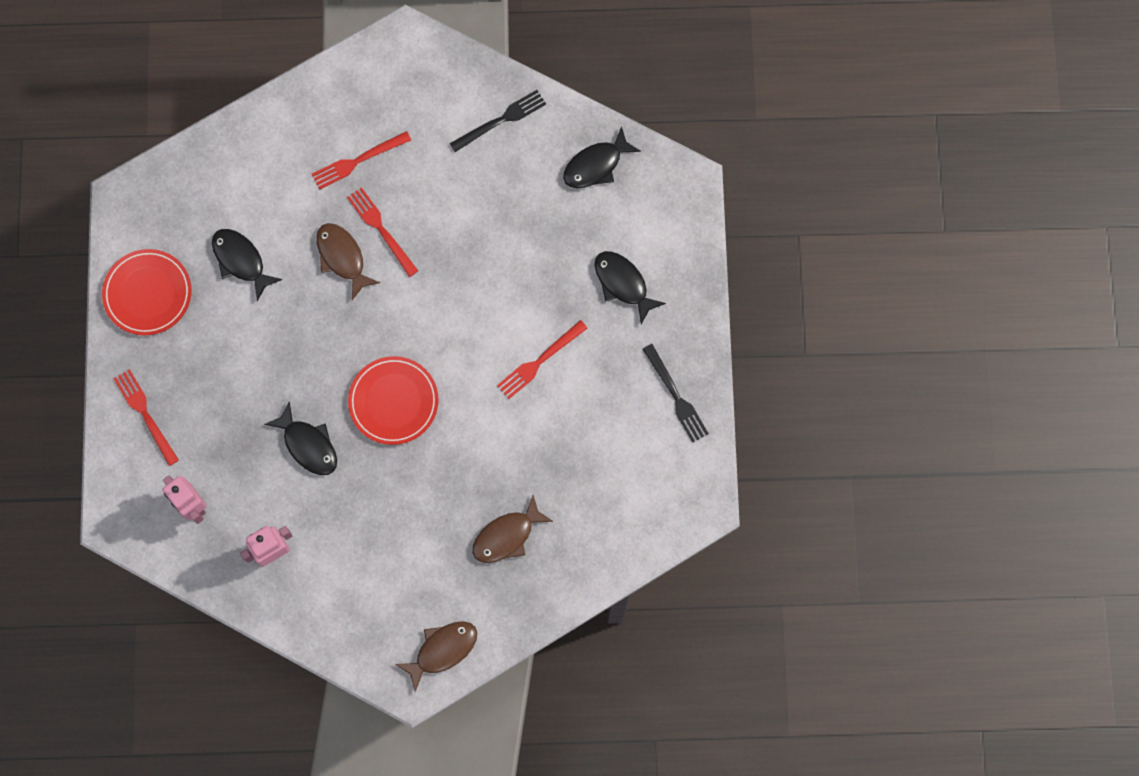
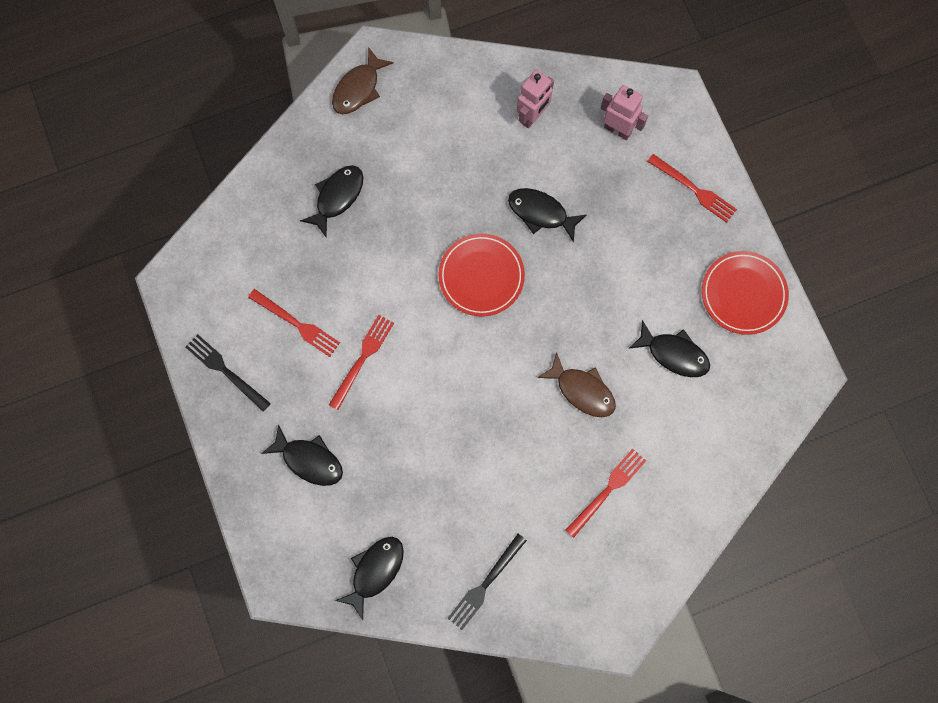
camera: 160 degrees right, 0 degrees up
red fork [347,187,418,277] -> red fork moved to [248,289,340,357]
brown fish [472,495,553,563] -> black fish [300,165,363,237]

